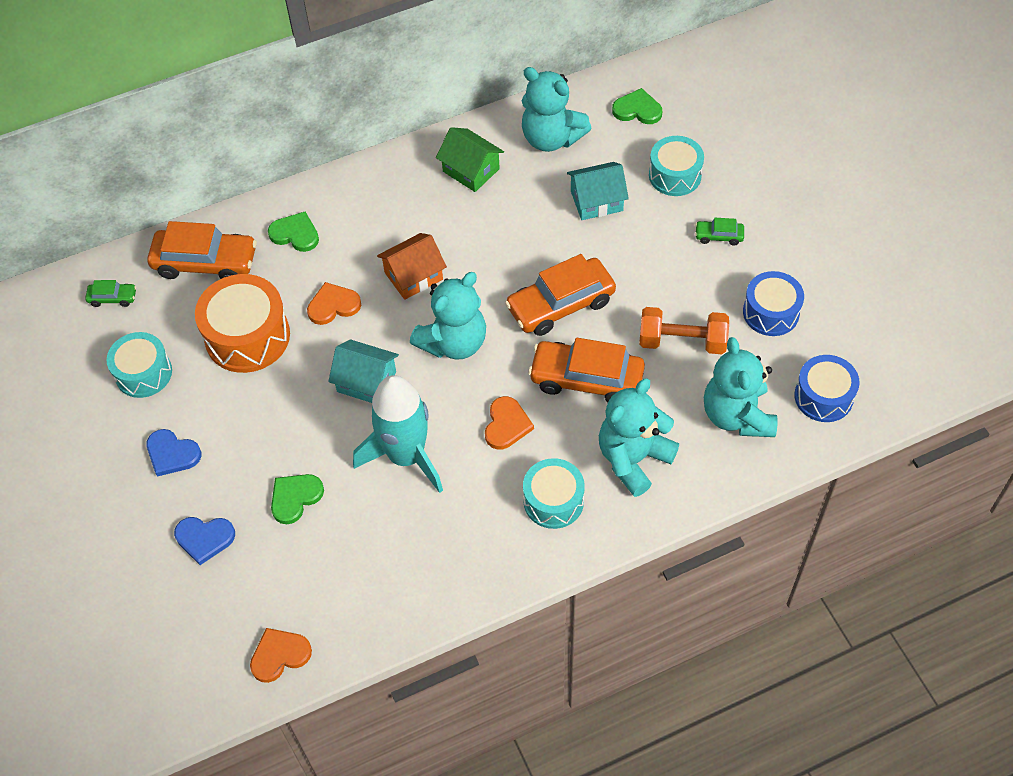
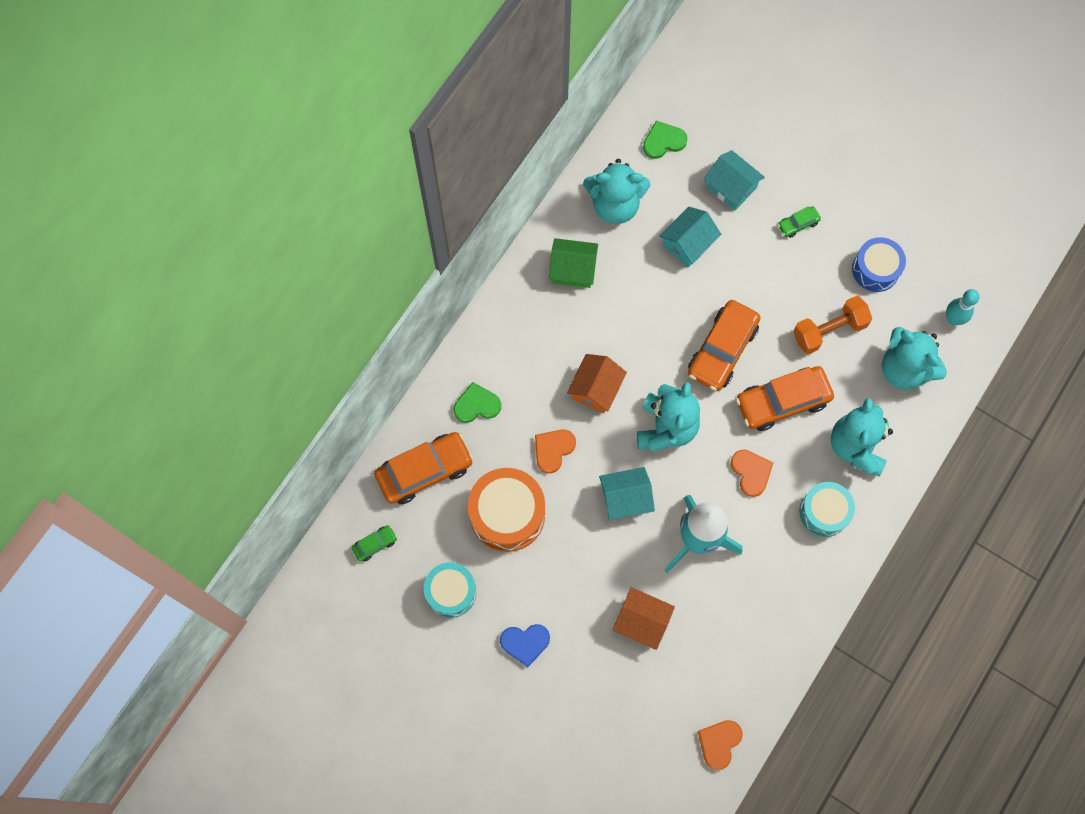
camera: 35 degrees left, 15 degrees up
blue heart [174,517,235,565] -> none
green heart [271,474,324,524] -> orange house [613,587,675,650]
turquoise drum [649,136,704,196] -> turquoise house [704,150,765,210]
blue drum [794,355,860,422] -> turquoise bowling pin [946,289,980,325]

